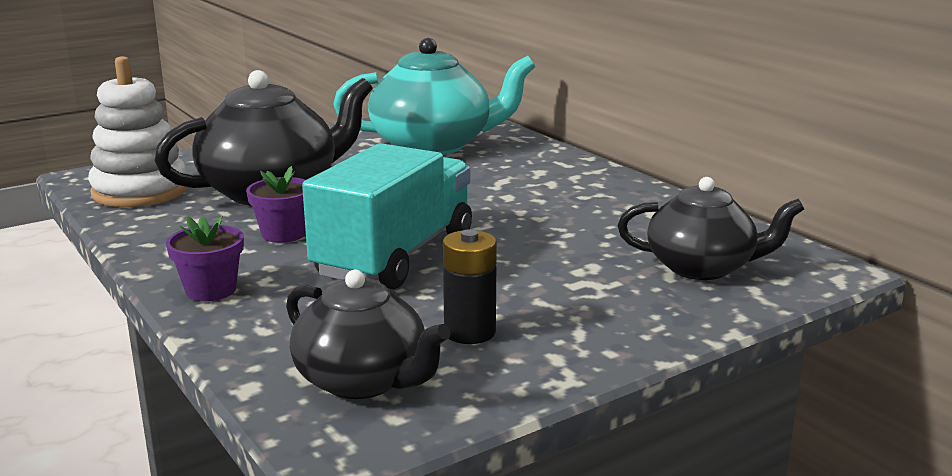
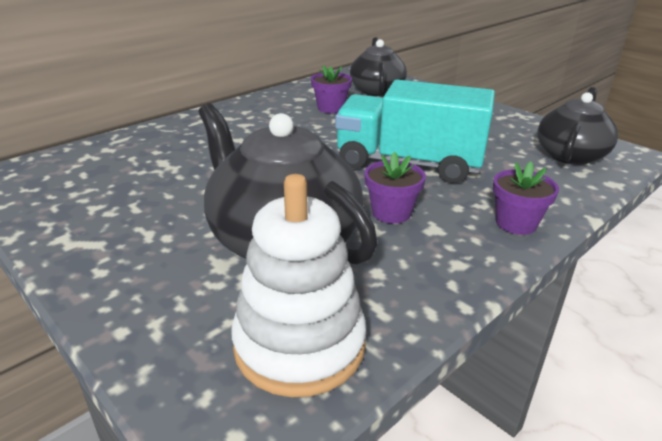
camera: 100 degrees left, 10 degrees up
turquoise teapot [333,38,536,155] -> none
black battery [443,229,497,344] -> none
none -> purple flower pot [311,65,352,113]

